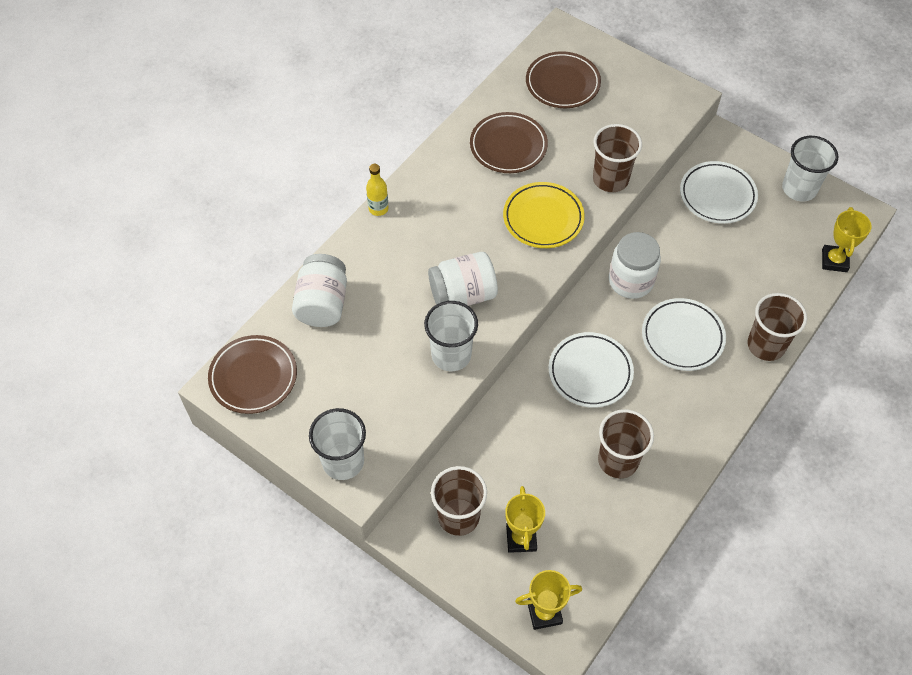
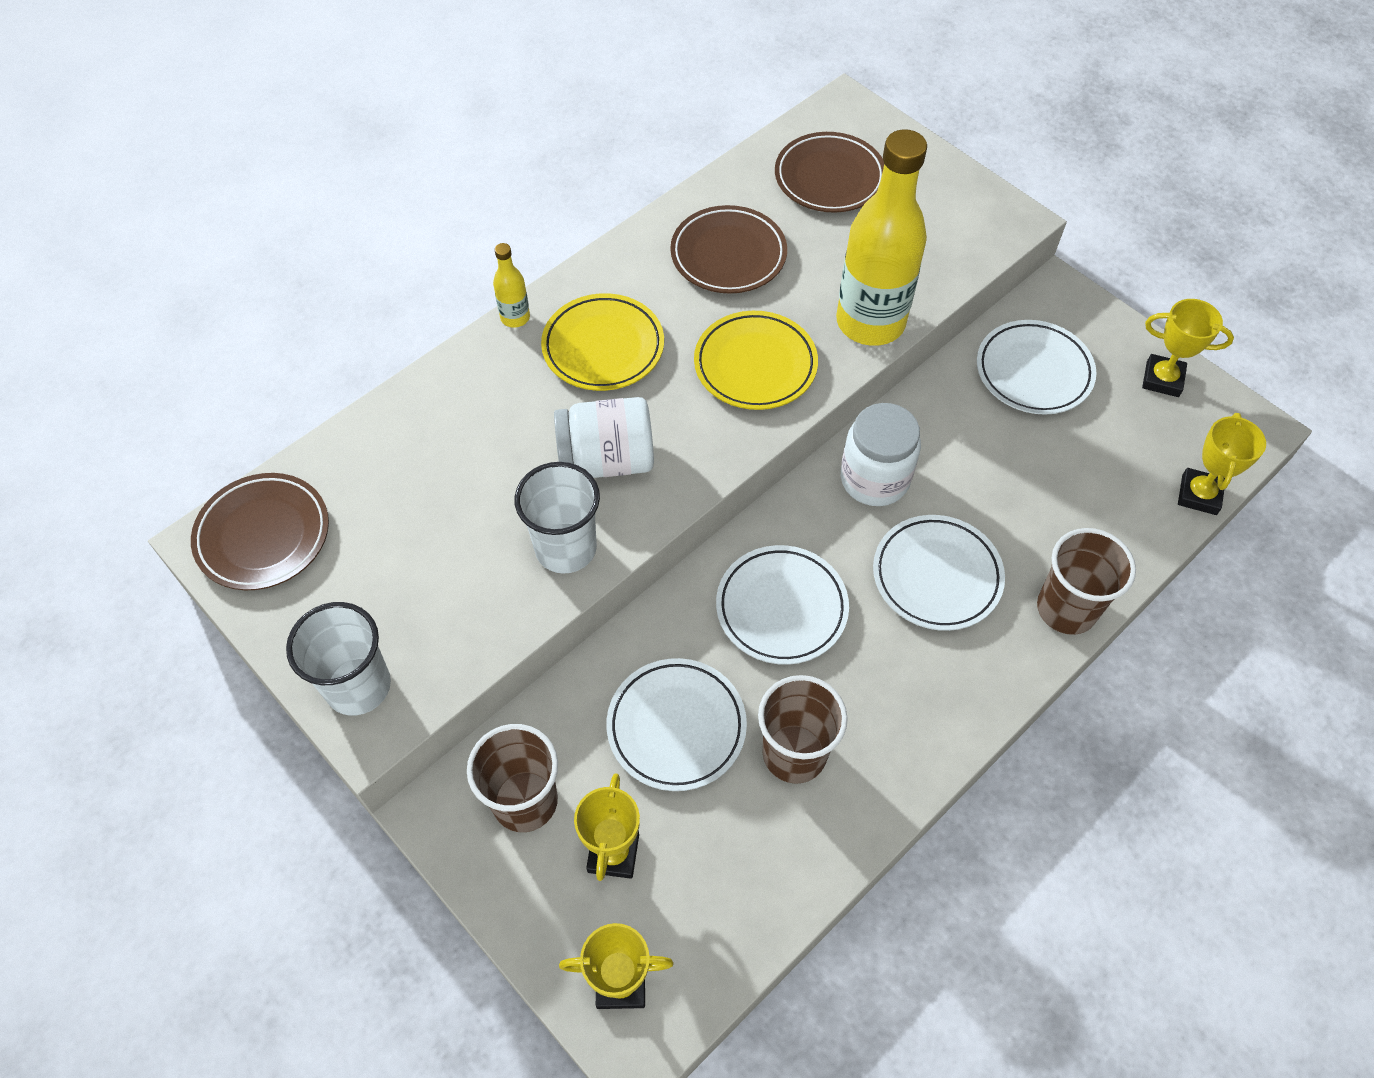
camera: 10 degrees right, 0 degrees up
white jar [292,254,347,327] -> none
brown cup [593,124,642,192] -> yellow bottle [836,129,927,346]
white cup [782,136,839,202] -> yellow trophy [1142,299,1234,397]
none -> yellow plate [541,293,664,391]
none -> white plate [606,658,747,791]

